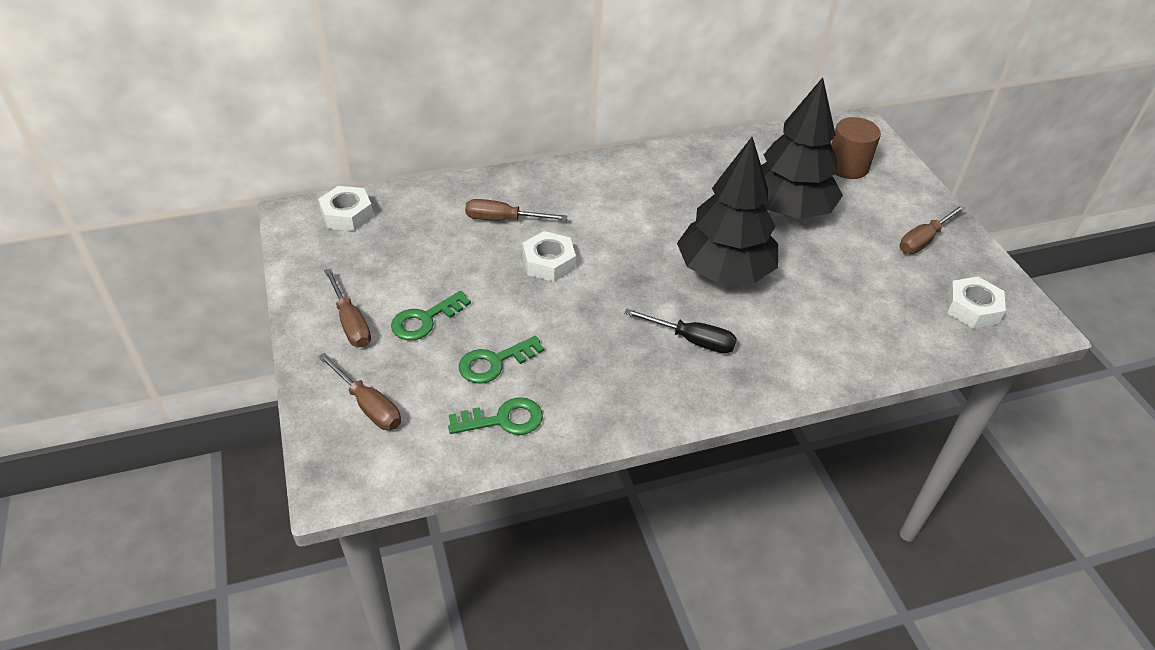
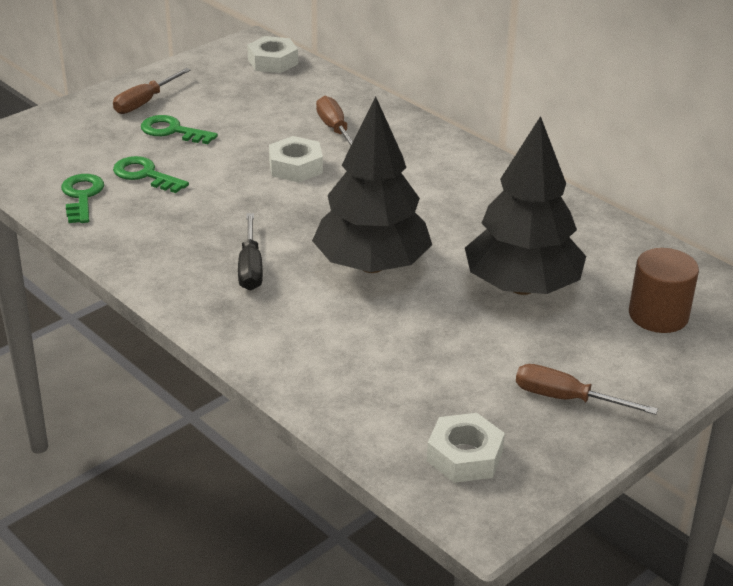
camera: 65 degrees right, 10 degrees down
brown screwdriver [318,353,401,430] -> none
green key [448,397,543,435] -> green key turned 150 degrees counterclockwise [61,174,104,223]

